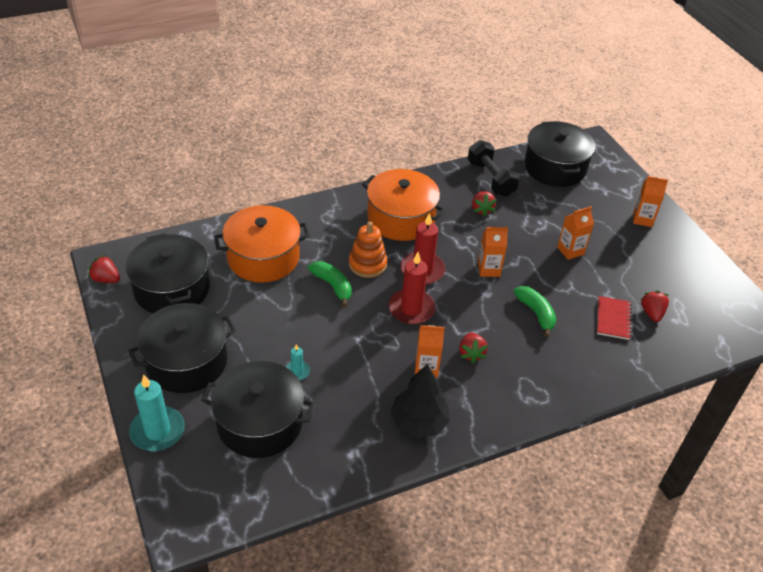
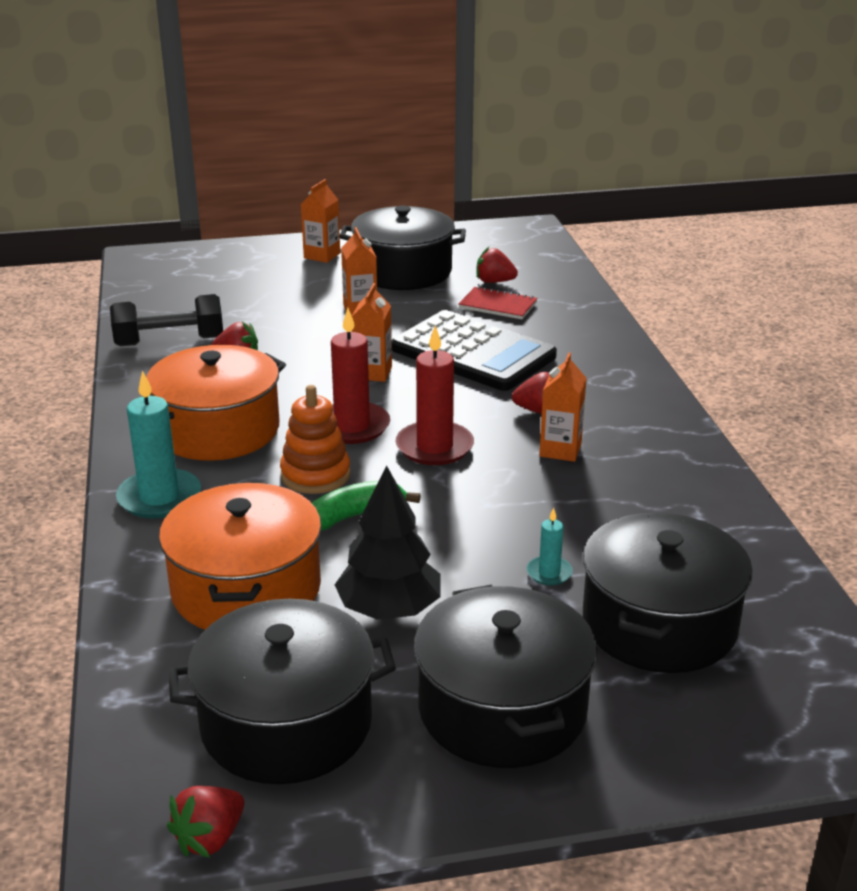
camera: 75 degrees left, 15 degrees down
turquoise candle [129,374,185,451] -> turquoise candle moved to [116,371,201,519]
black tree [390,364,450,438] -> black tree moved to [335,465,441,620]
green banana [514,286,556,337] -> black calculator [392,310,557,391]
black pot [524,121,595,187] -> black pot moved to [339,206,466,290]

